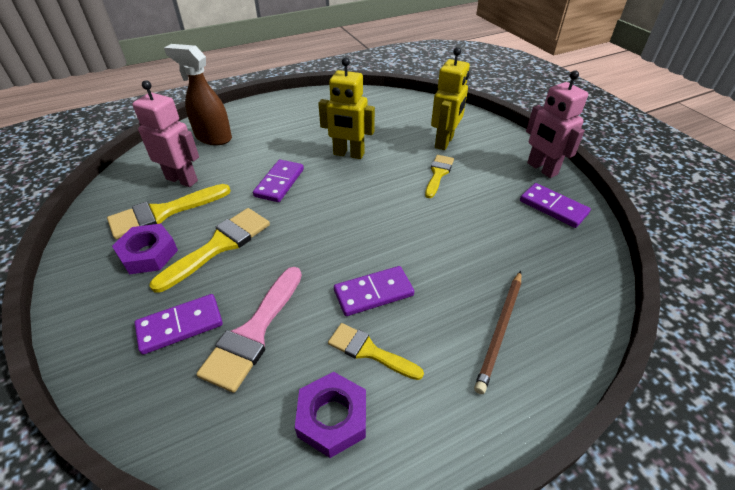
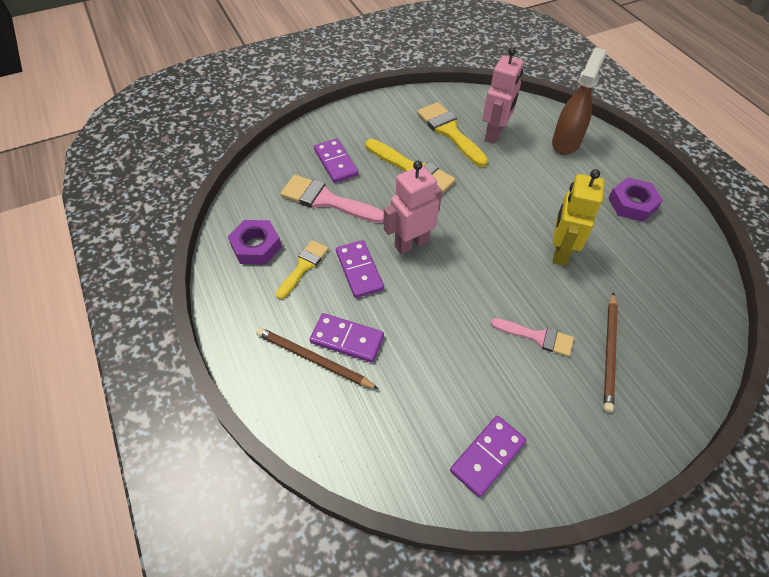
camera: 90 degrees right, 10 degrees up
purple nut [112,224,178,274] -> purple nut moved to [608,177,663,222]
purple domino [253,160,304,202] -> purple domino moved to [310,313,384,362]
yellow brush [425,155,454,198] -> pink brush [491,318,574,357]
yellow robot [431,47,470,150] -> brown pencil [604,292,618,412]
pink robot [526,70,588,178] -> pink robot moved to [384,161,442,255]

